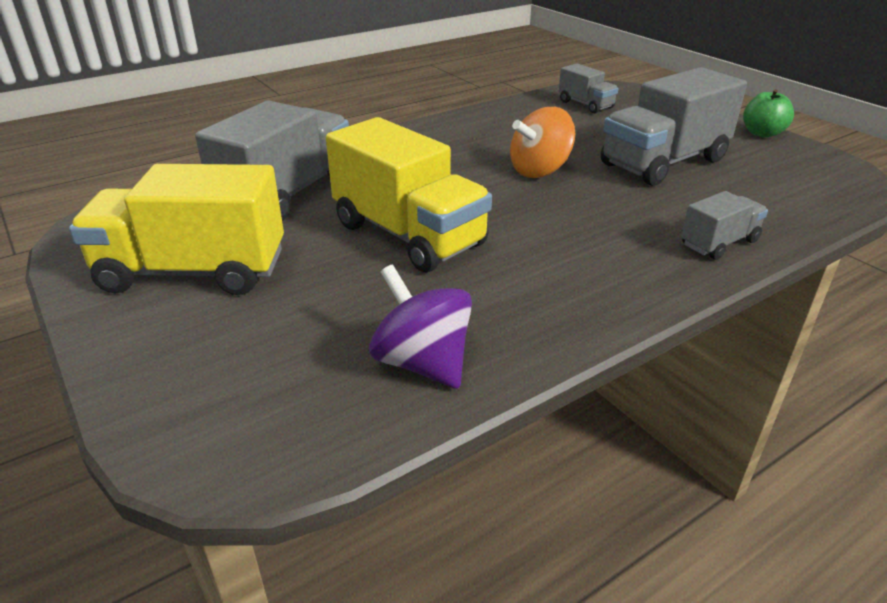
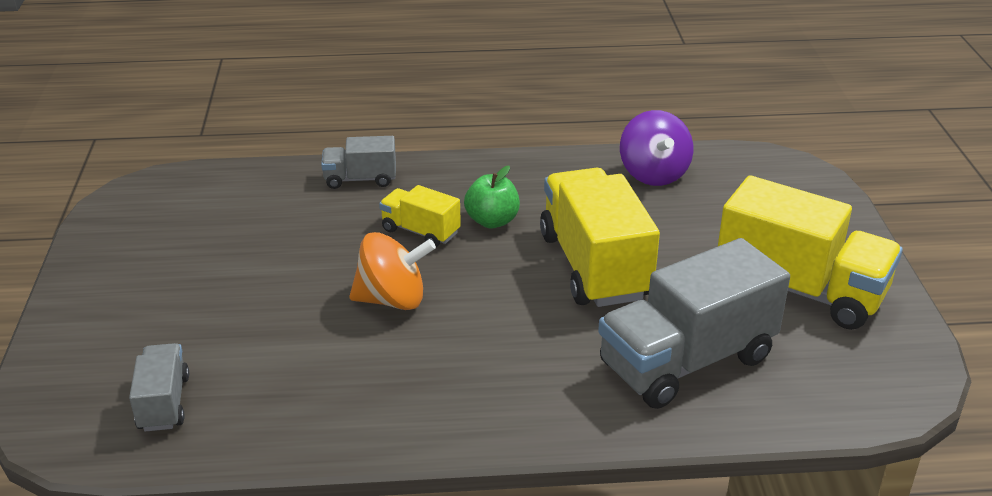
camera: 150 degrees left, 0 degrees up
grey truck [601,67,747,186] -> none
green apple [743,89,794,137] -> green apple moved to [464,166,520,228]
none -> yellow truck [379,185,461,247]

